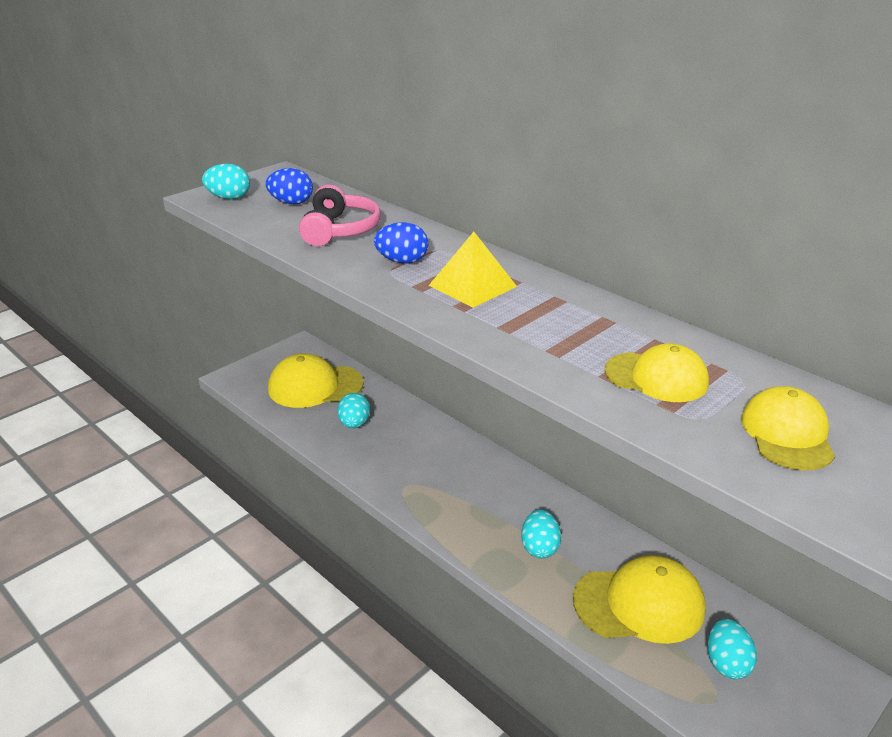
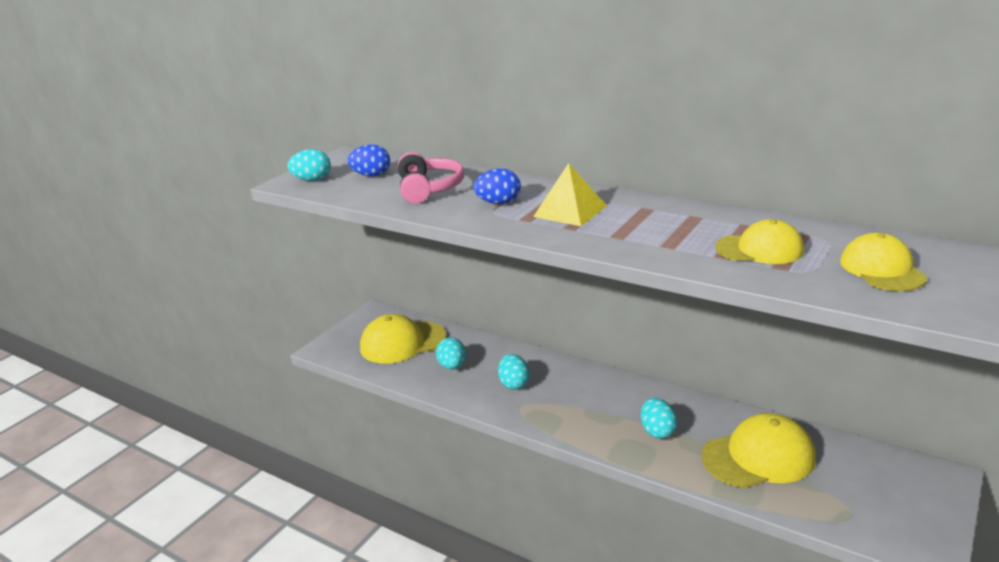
camera: 10 degrees left, 5 degrees down
turquoise egg [707,619,757,679] -> turquoise egg moved to [498,354,530,390]

